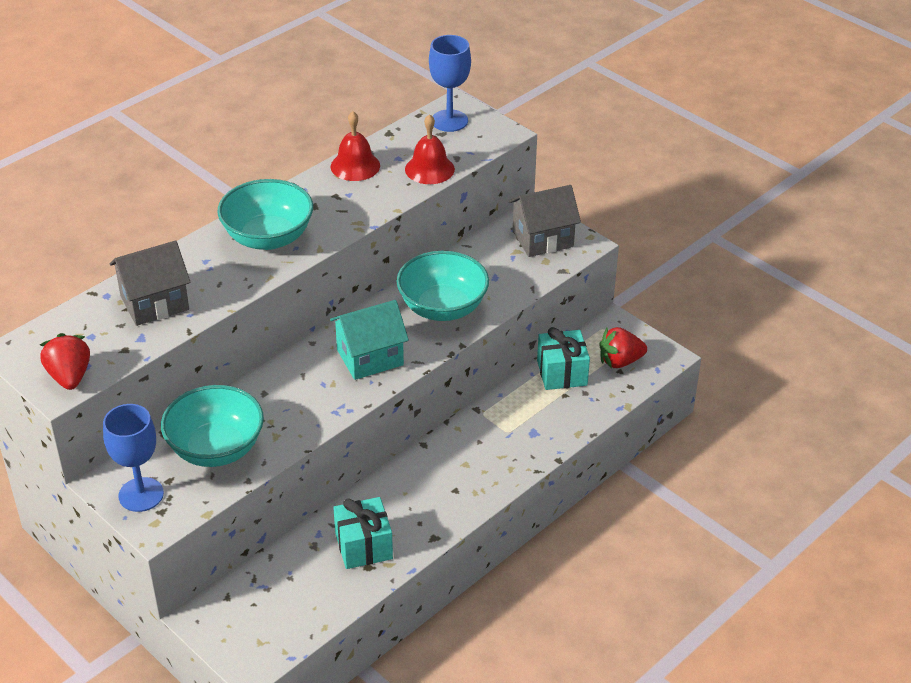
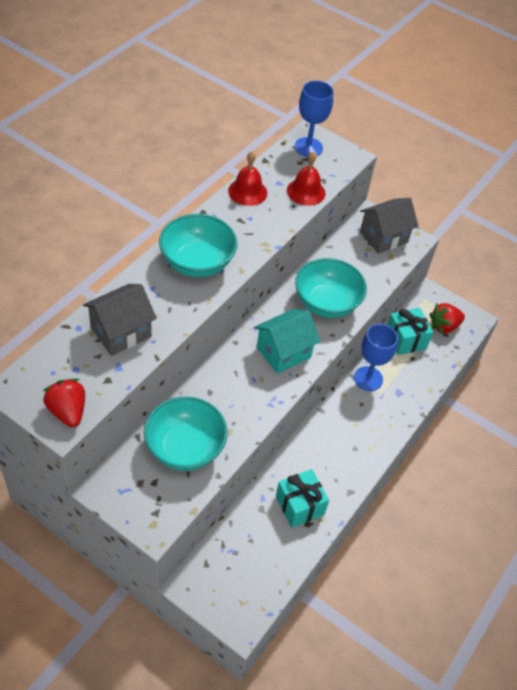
camera: 15 degrees left, 10 degrees up
blue goblet [103,404,164,512] -> blue goblet moved to [354,324,398,391]

